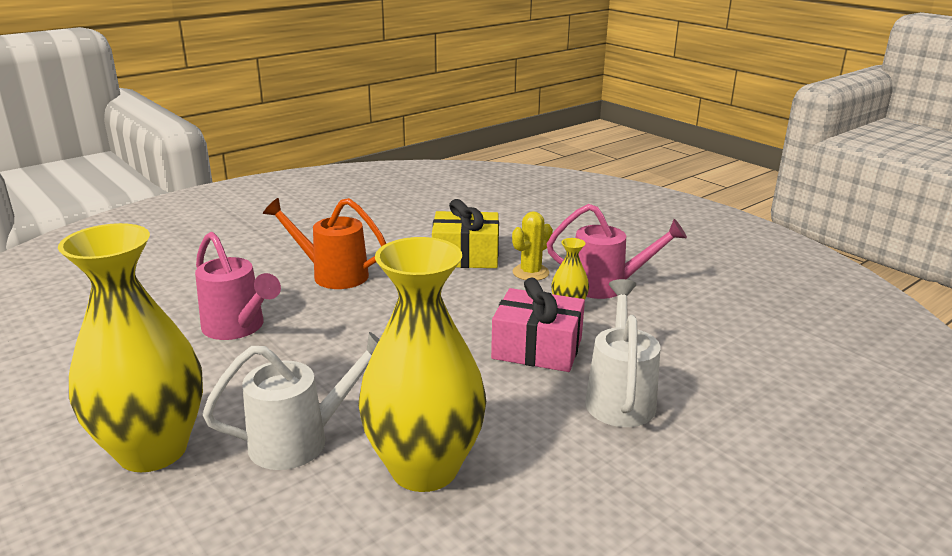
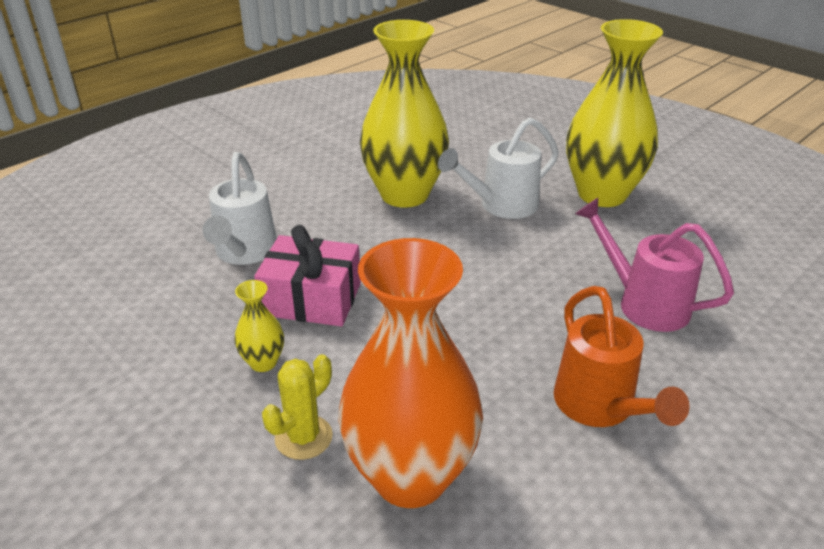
camera: 175 degrees right, 10 degrees up
orange watering can [263,198,386,289] -> orange watering can turned 60 degrees clockwise [554,286,690,427]
yellow gift [432,199,499,268] -> orange vase [338,238,483,508]
pink watering can [547,204,687,299] -> none

